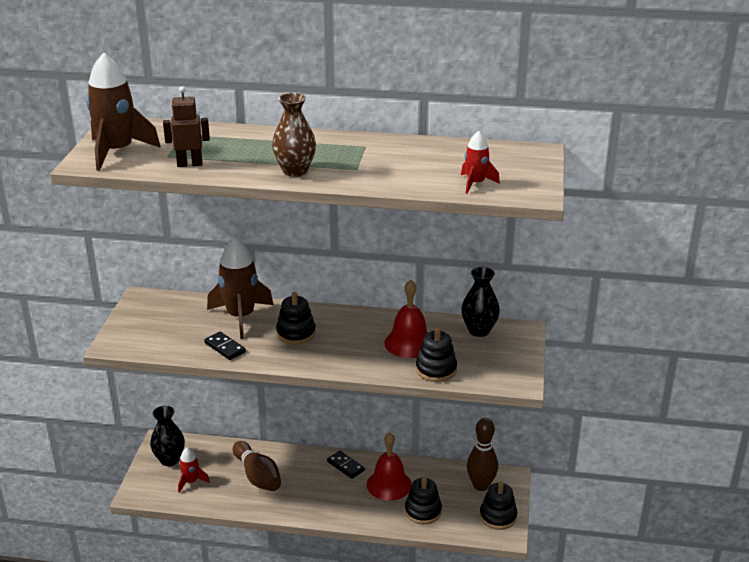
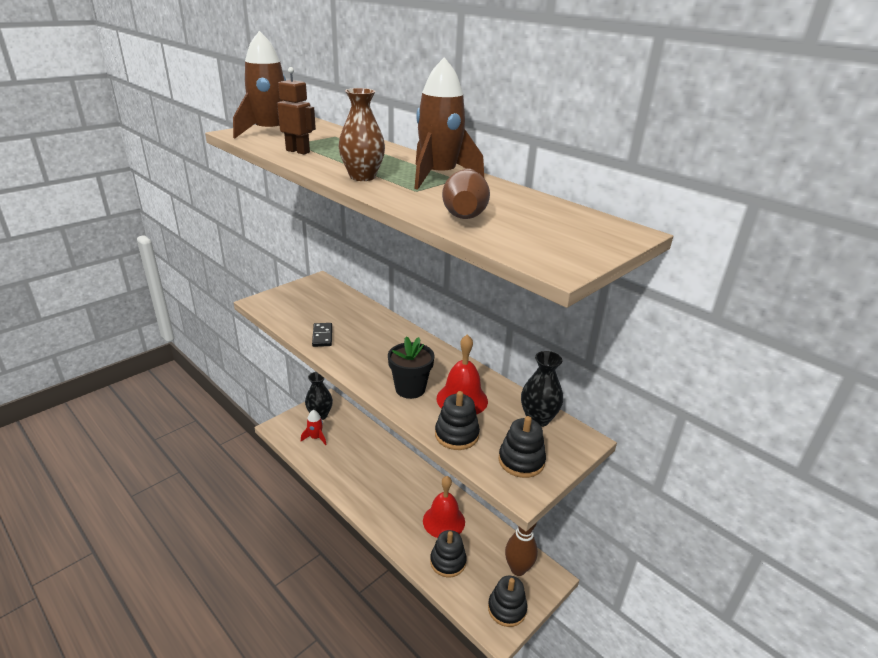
camera: 35 degrees right, 0 degrees up
brown rocket [207,238,274,339] -> brown rocket moved to [414,57,484,190]
brown bowling pin [233,441,281,491] -> brown bowling pin moved to [442,168,490,219]
black stacking toy [276,292,316,344] -> black stacking toy moved to [498,416,546,478]
black domino [327,451,365,479] -> none
red rocket [461,131,500,194] -> none
none -> black flower pot [388,336,435,399]

